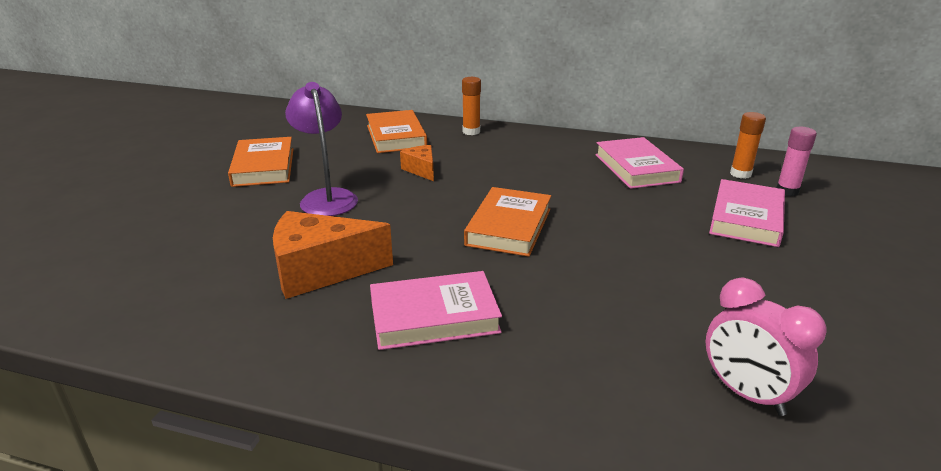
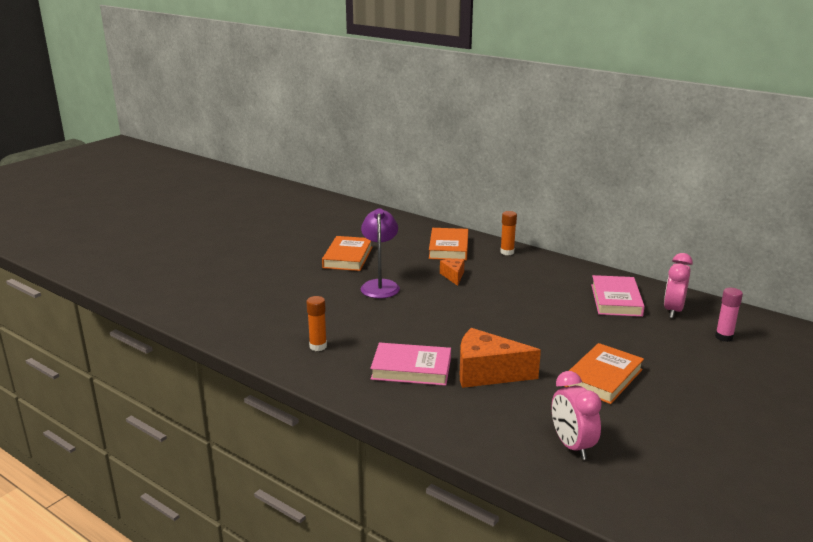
camera: 20 degrees right, 5 degrees down
orange cheese [273,211,393,299] -> orange cheese moved to [460,328,541,388]
orange book [464,187,551,257] -> orange book moved to [564,343,644,404]
pink book [709,179,785,247] -> none
orange glue stick [730,112,766,179] -> orange glue stick moved to [306,296,327,351]
none -> pink clock [664,253,693,318]

